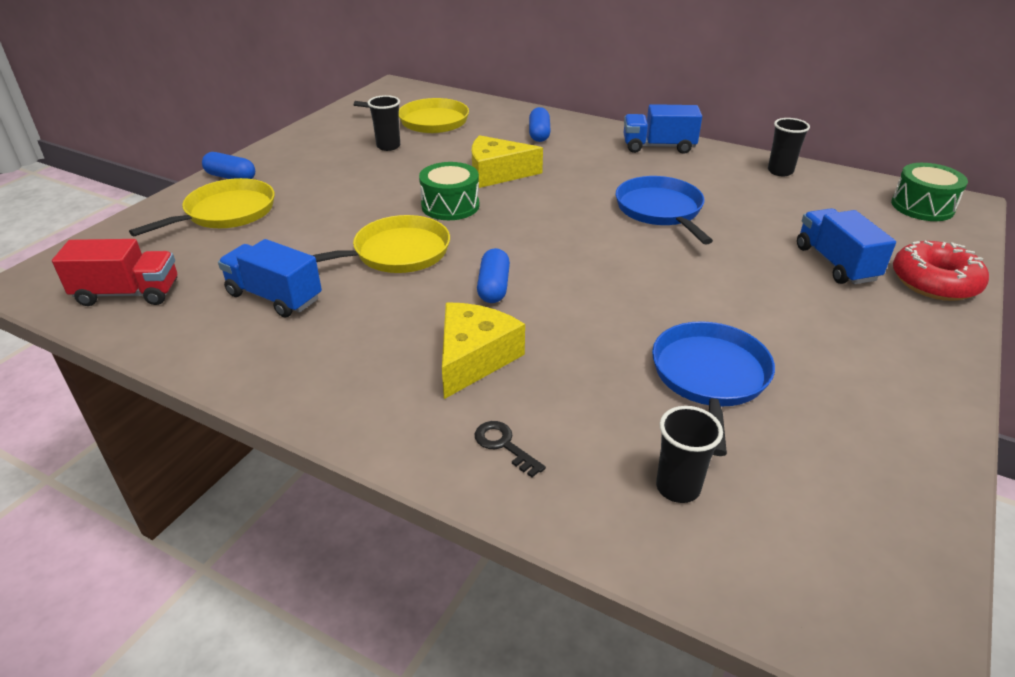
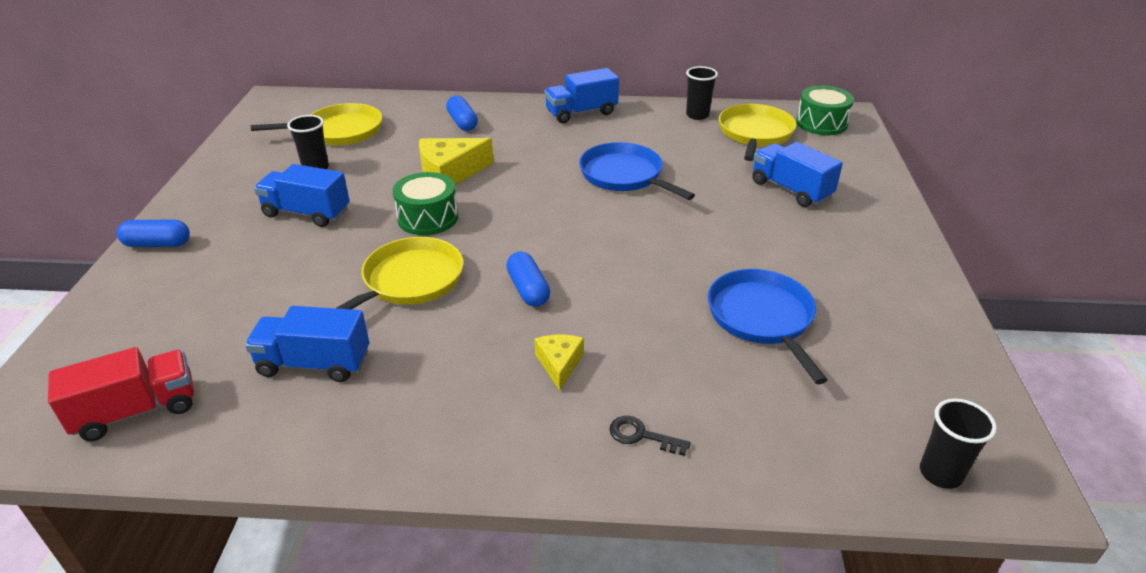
camera: 25 degrees left, 0 degrees up
yellow pan [129,178,275,237] -> yellow pan moved to [719,104,797,161]
yellow cheese [442,302,525,399] -> yellow cheese [535,335,584,391], size x0.58
black cup [656,406,723,503] -> black cup moved to [920,398,997,489]
red donut [893,241,989,301] -> none
none -> blue truck [254,164,350,227]

